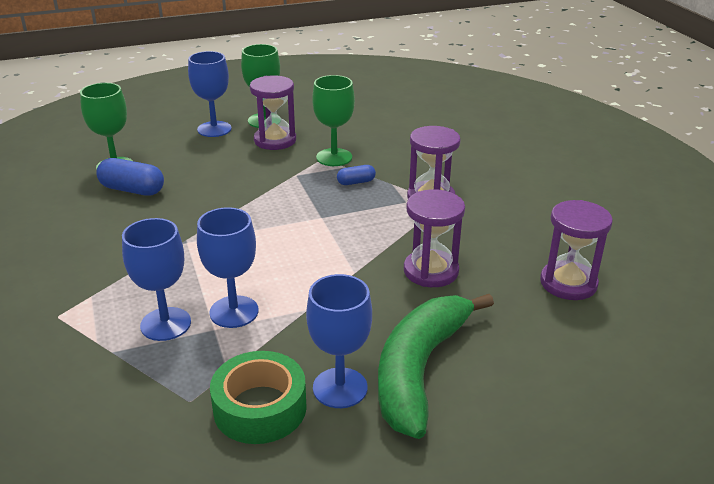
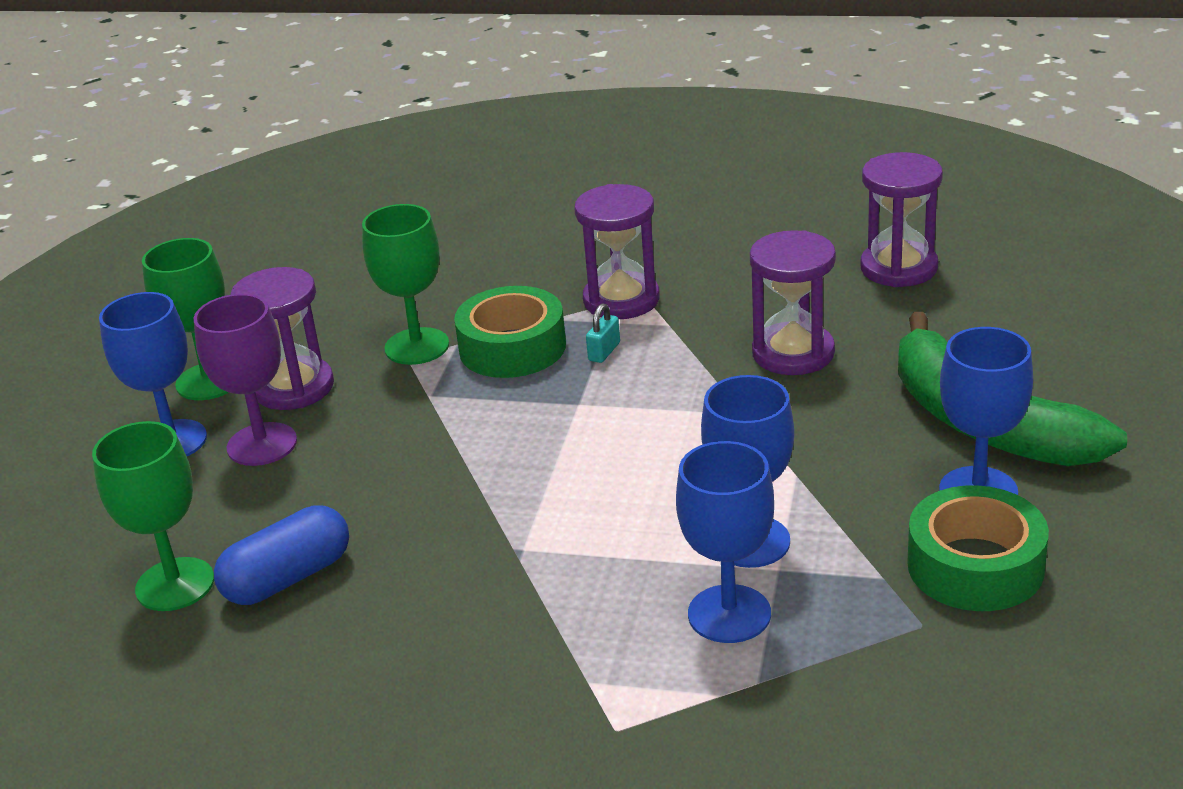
camera: 55 degrees left, 0 degrees up
blue capsule [337,165,376,185] -> green tape [454,286,566,378]
none -> purple goblet [193,294,297,466]
none -> turquoise padlock [586,303,620,363]

